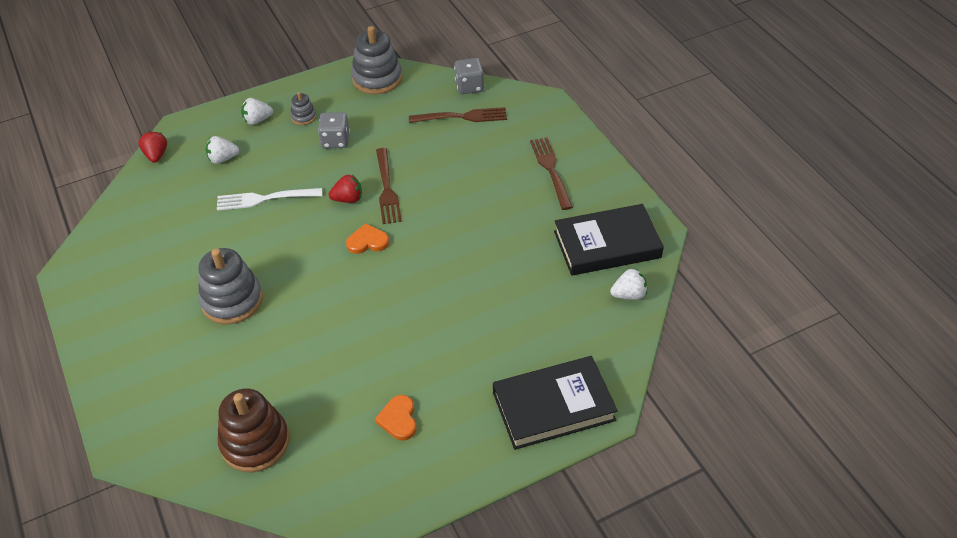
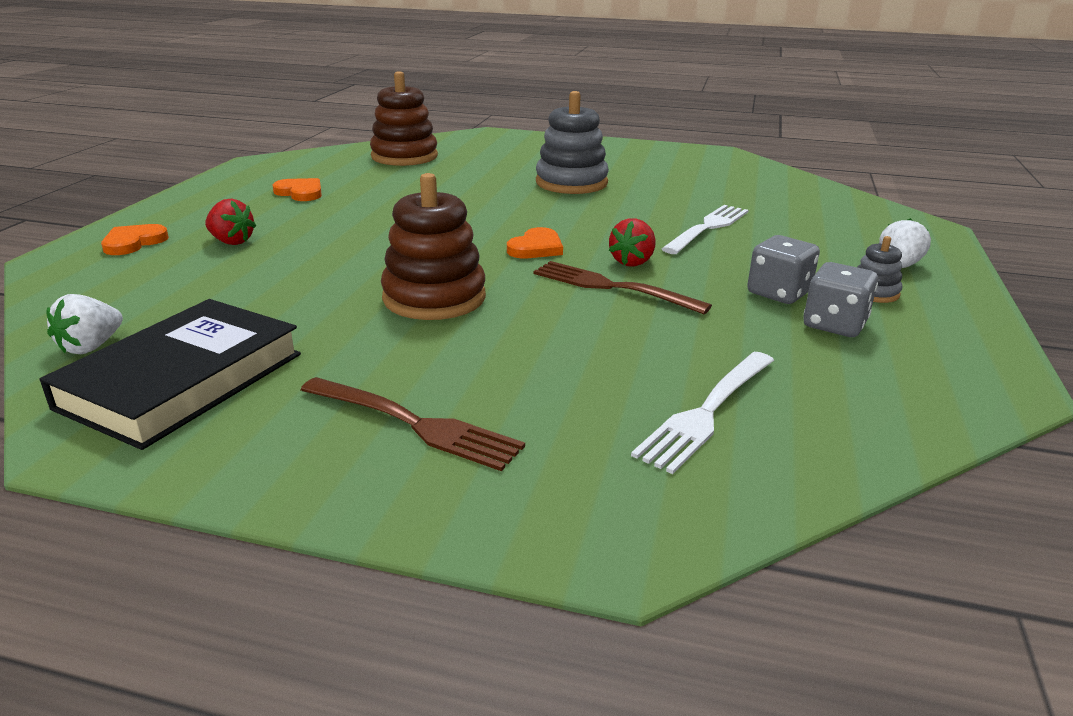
camera: 130 degrees right, 20 degrees down
red strawberry [138,131,167,163] -> red strawberry moved to [205,198,256,245]
white strawberry [205,136,239,164] -> none
grey stacking toy [351,26,402,94] -> none
brown fork [409,107,507,123] -> white fork [631,352,774,474]
grey dice [454,58,484,94] -> grey dice moved to [803,262,878,337]
black book [493,356,618,450] -> orange heart [101,224,169,255]
none -> brown stacking toy [381,173,486,320]

